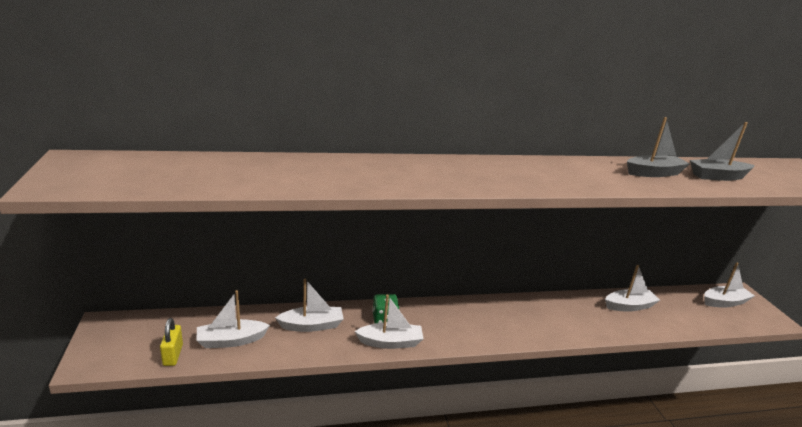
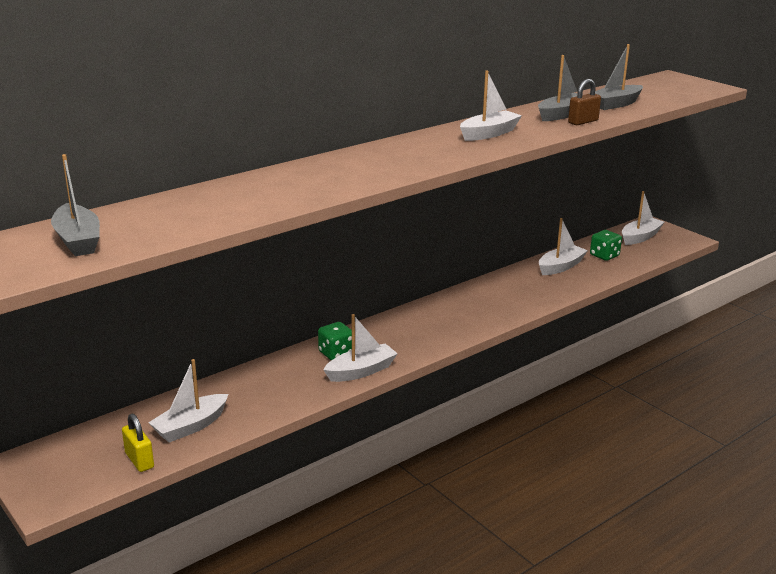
camera: 25 degrees left, 0 degrees up
white boat [275,279,344,332] -> white boat moved to [460,71,522,141]
none -> grey boat [51,154,100,256]
none -> brown padlock [568,79,601,125]
none -> green dice [590,230,622,261]

